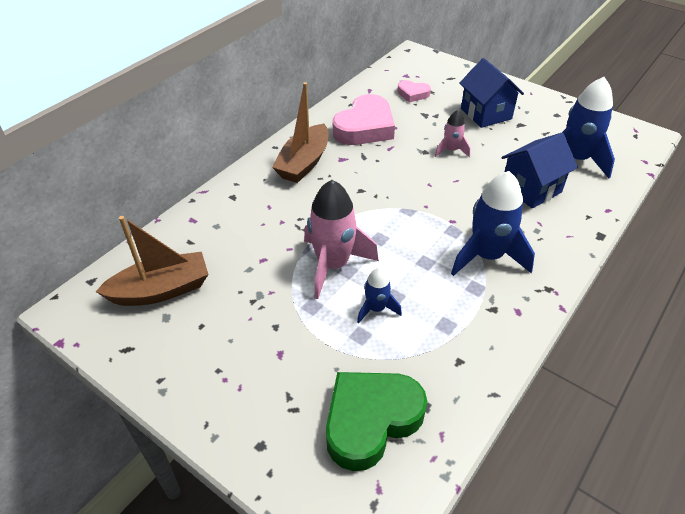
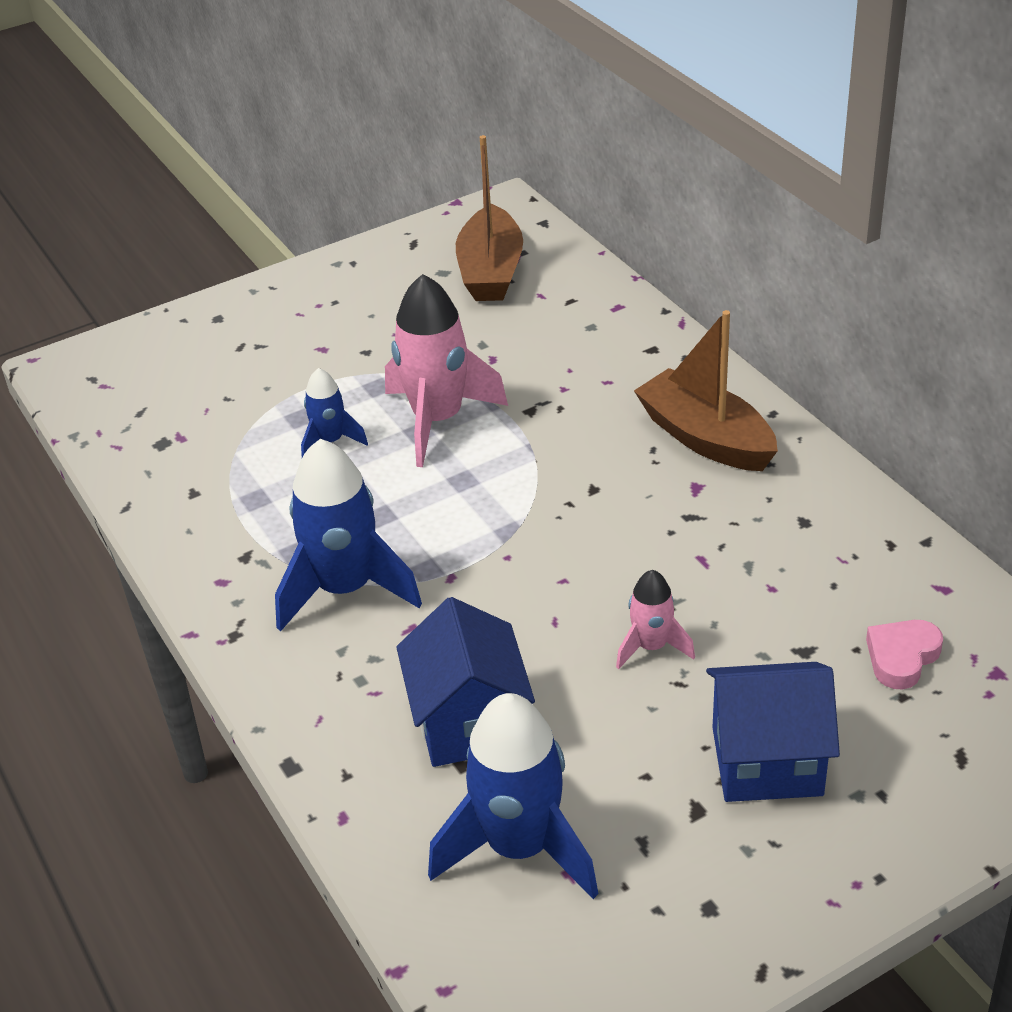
camera: 115 degrees right, 5 degrees down
green heart [326,372,427,471] -> none
pink heart [333,94,395,145] -> none

